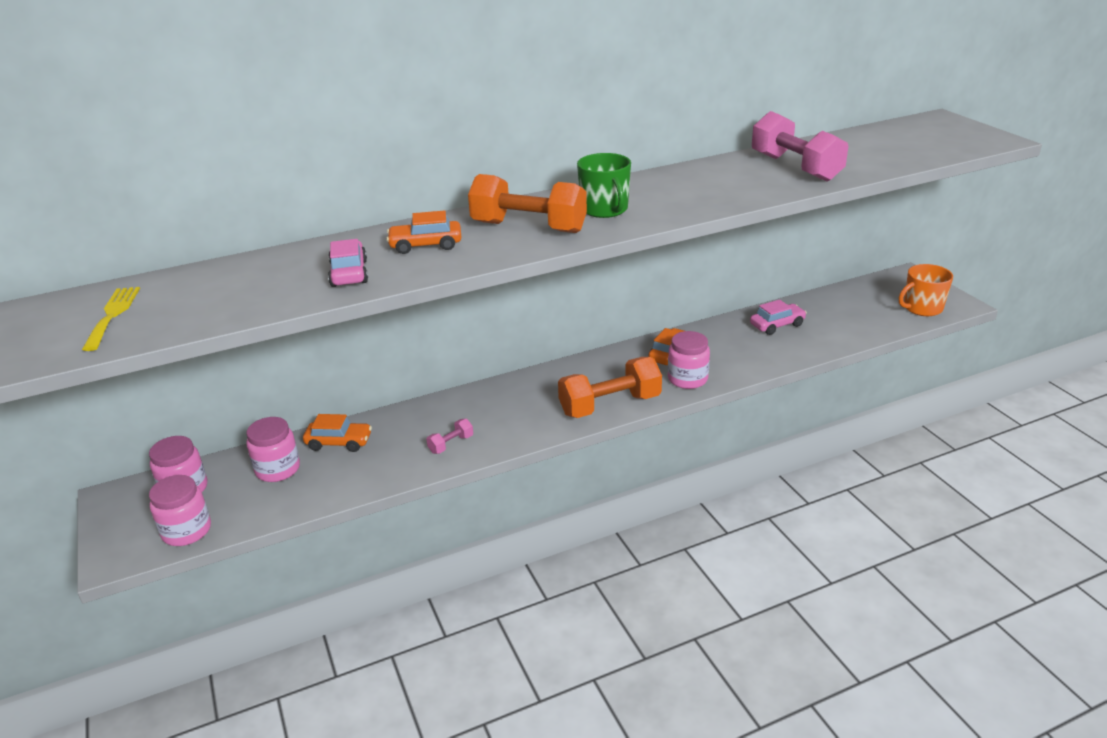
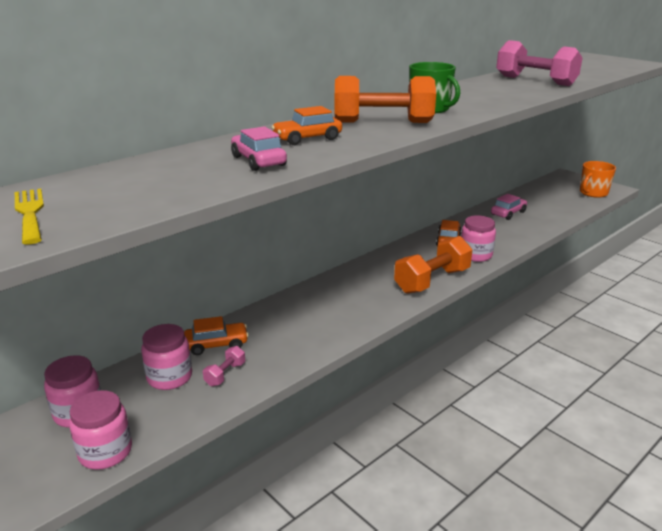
camera: 20 degrees left, 5 degrees down
pink dumbbell [426,419,473,454] -> pink dumbbell moved to [203,346,245,386]

